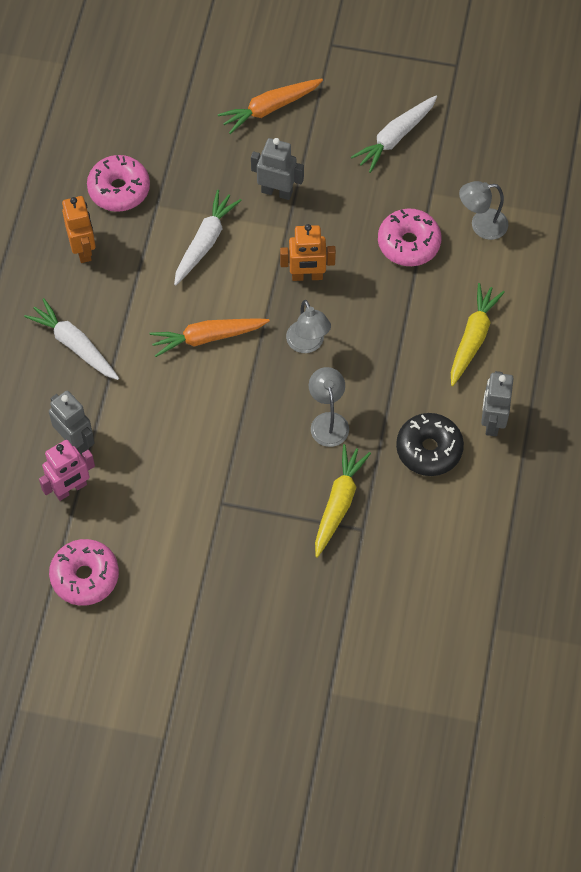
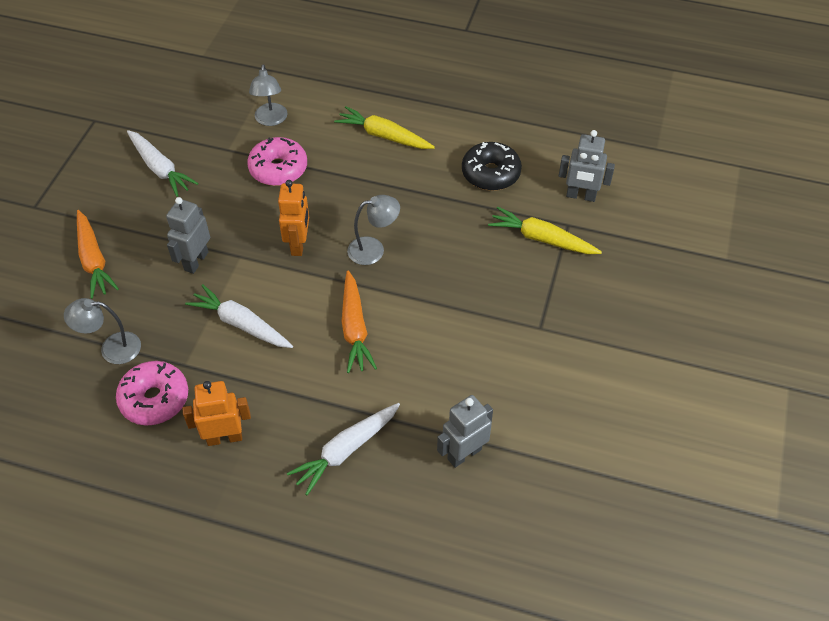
camera: 85 degrees left, 10 degrees down
pink robot [39,440,95,501] -> none
pink donut [49,539,119,606] -> none
grey lamp [309,367,349,447] -> grey lamp moved to [64,298,141,364]
grey robot [481,371,514,436] -> grey robot moved to [559,130,615,202]

